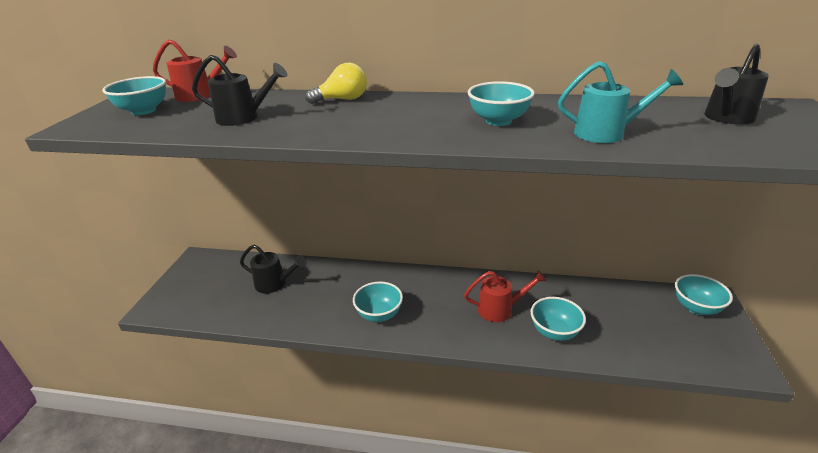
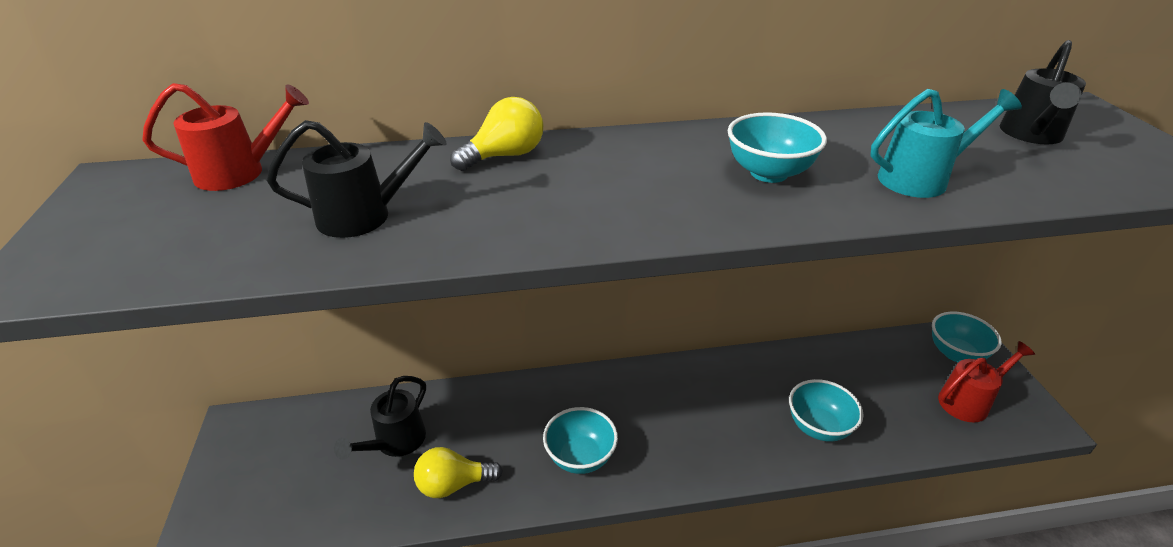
camera: 20 degrees left, 5 degrees up
turquoise bowl [102,76,166,115] -> none
black watering can [240,245,306,294] -> black watering can turned 120 degrees clockwise [334,376,426,460]
red watering can [464,270,547,322] -> red watering can moved to [938,341,1035,423]
none -> yellow light bulb [414,447,503,498]

